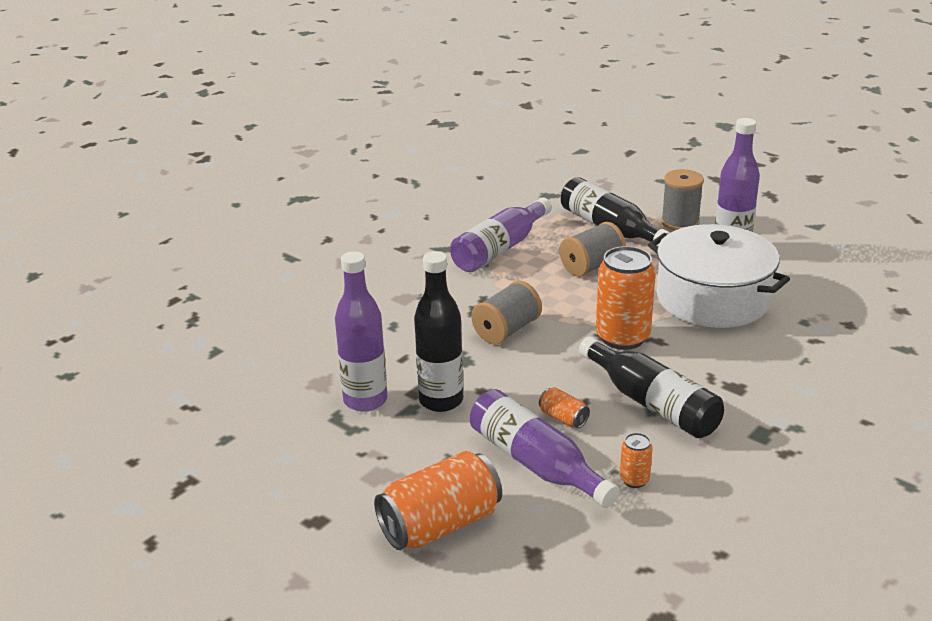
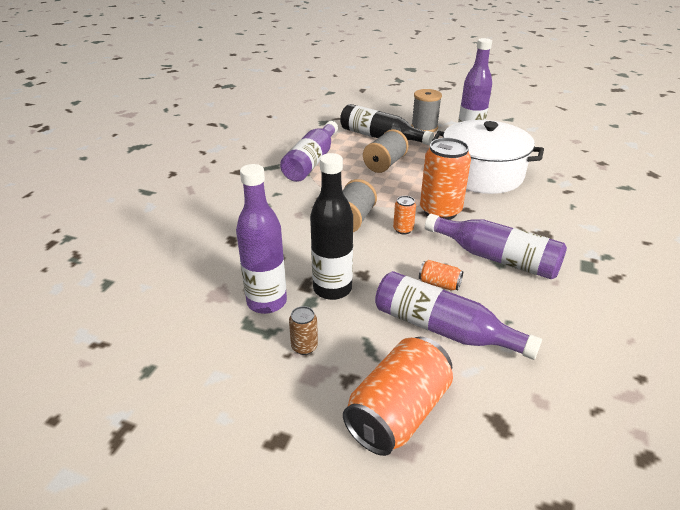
camera: 20 degrees left, 5 degrees up
black bottle [579,336,724,438] -> purple bottle [425,214,567,279]
orange can [620,433,653,488] -> orange can moved to [393,196,416,234]
none -> brown can [289,306,318,355]

